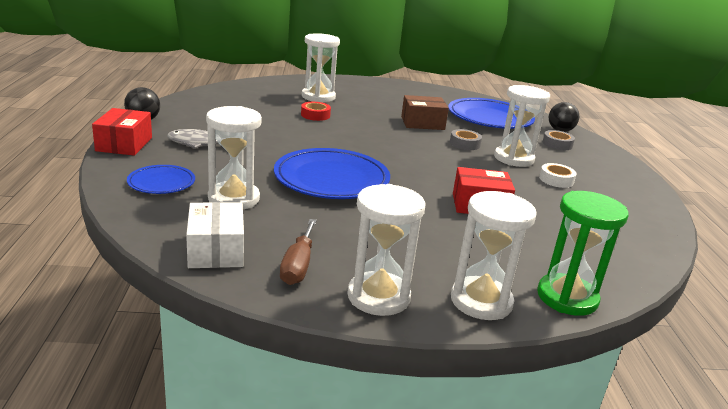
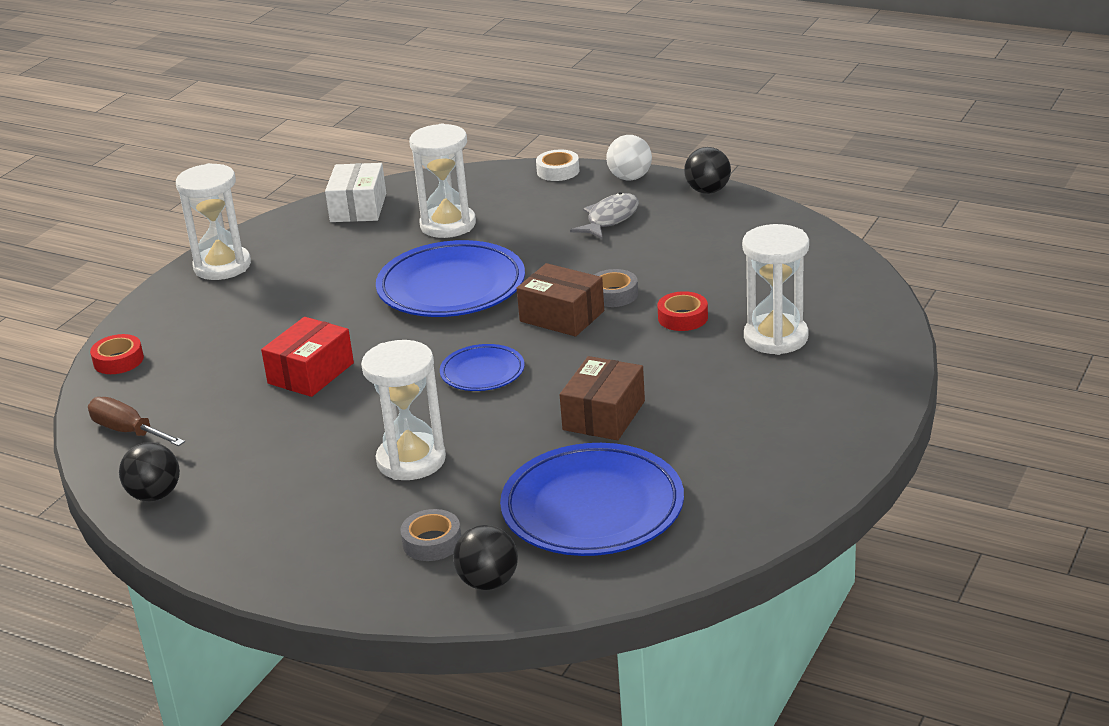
camera: 125 degrees right, 5 degrees up
red box [92,108,152,156] -> white ball [606,135,652,181]
blue plate [127,165,195,194] -> blue plate moved to [440,344,525,391]
white box [186,202,244,268] -> white box turned 75 degrees clockwise [325,163,386,222]
brown screwdriver [280,219,317,285] -> brown screwdriver moved to [88,397,185,446]
grey tape [450,129,482,150] -> grey tape moved to [594,269,638,307]
white hourglass [451,191,537,320] -> none
green hourglass [537,191,629,316] -> red tape [90,334,144,374]
white tape [539,163,577,188] -> white tape moved to [536,150,579,181]
none -> black ball [119,442,180,502]
none -> brown box [517,263,604,337]

